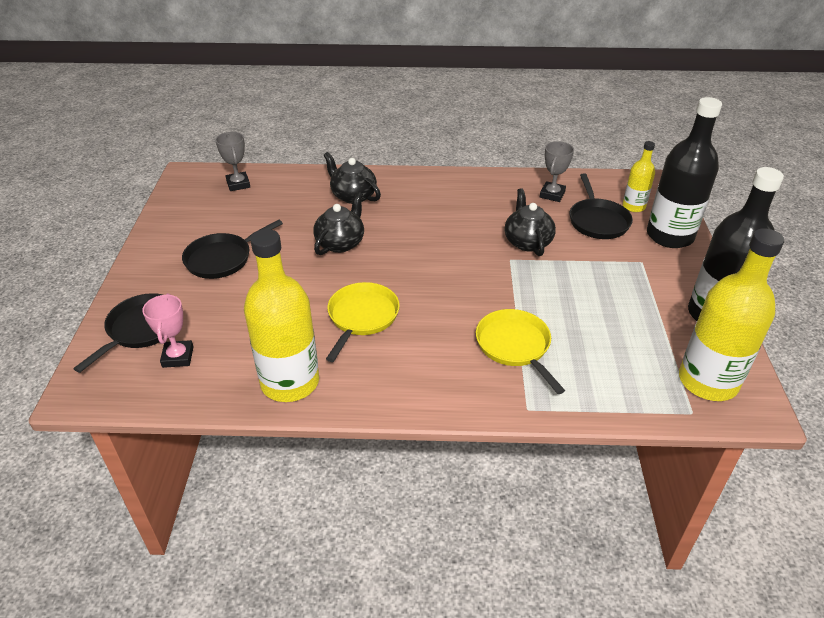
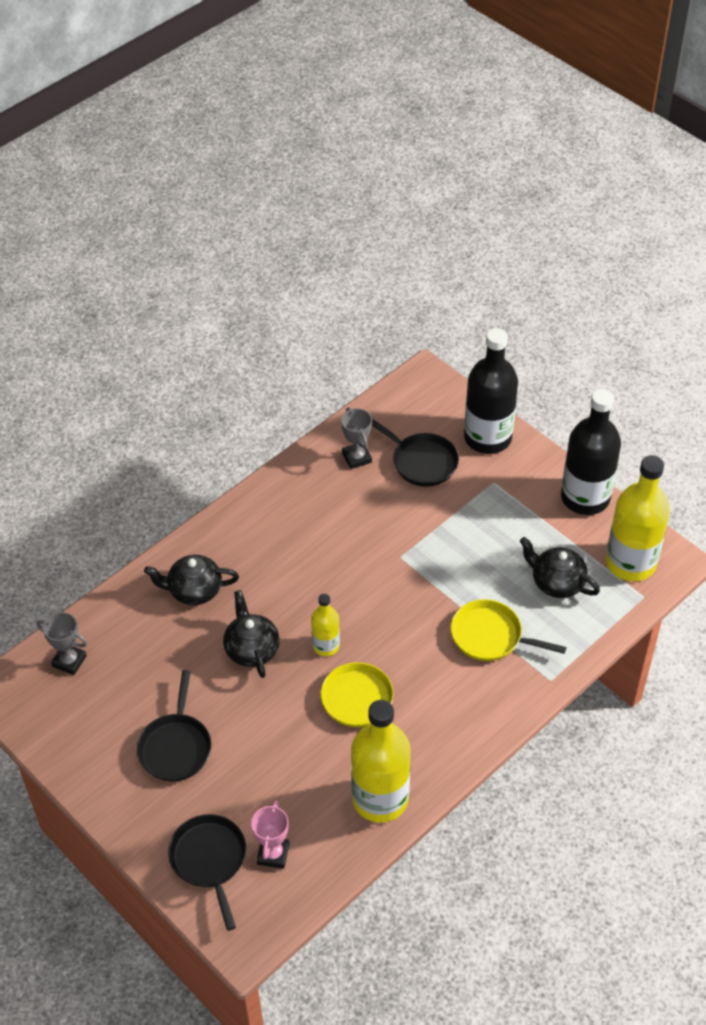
camera: 45 degrees left, 10 degrees up
pink trophy [142,293,194,368] -> pink trophy turned 60 degrees clockwise [251,800,289,869]
black teapot [505,188,556,256] -> black teapot moved to [520,537,600,598]
yellow bottle [623,141,655,212] -> yellow bottle moved to [311,594,340,656]

